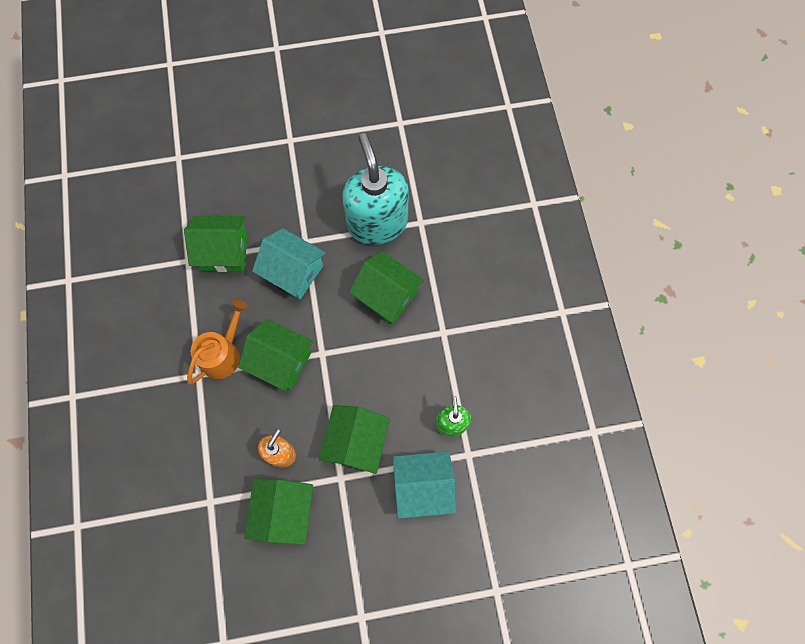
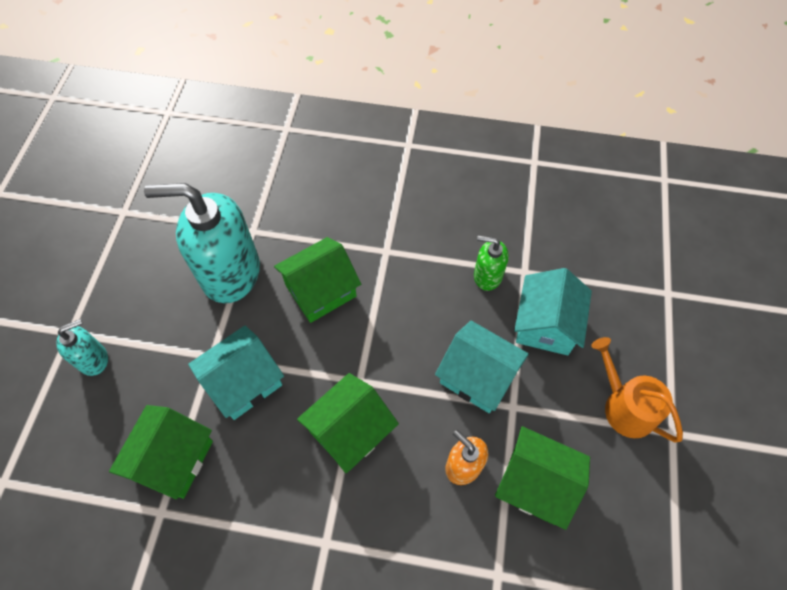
camera: 70 degrees left, 10 degrees down
orange watering can [187,300,248,384] -> orange watering can moved to [591,337,683,442]
green house [319,405,390,474] -> turquoise house [435,321,529,413]
none -> turquoise soap dispenser [56,319,108,376]

